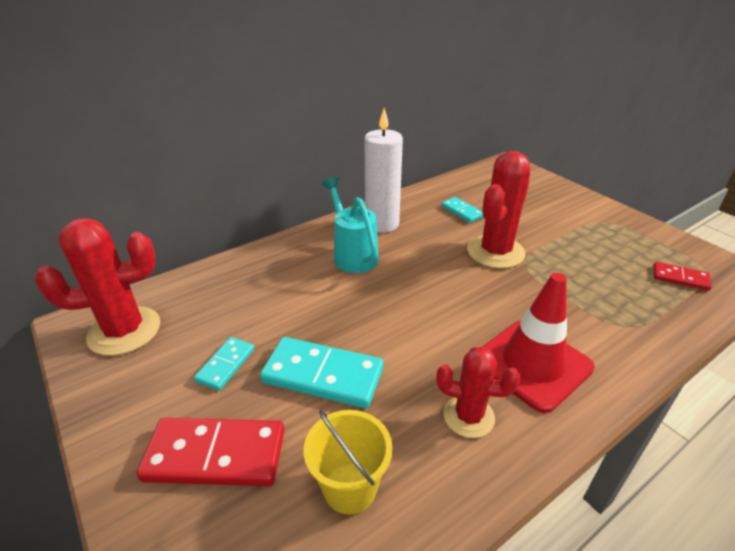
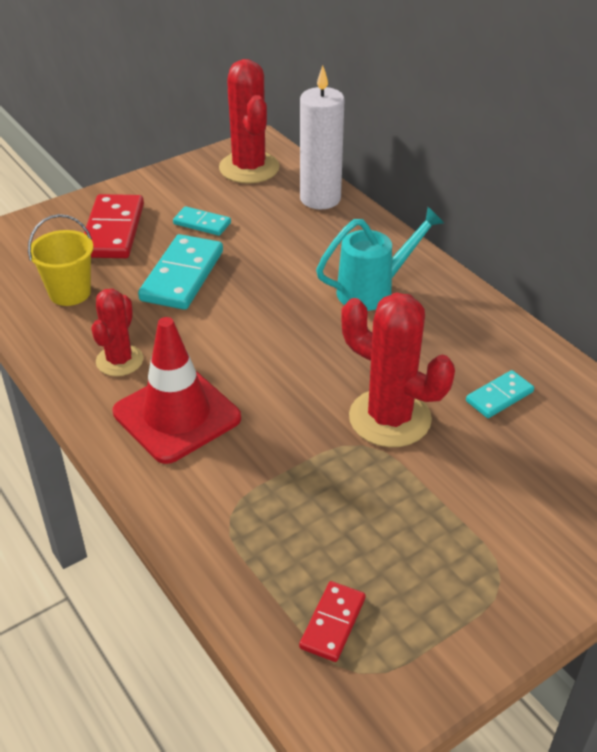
camera: 90 degrees right, 5 degrees up
white candle [365,108,403,233] -> white candle moved to [300,66,345,209]

